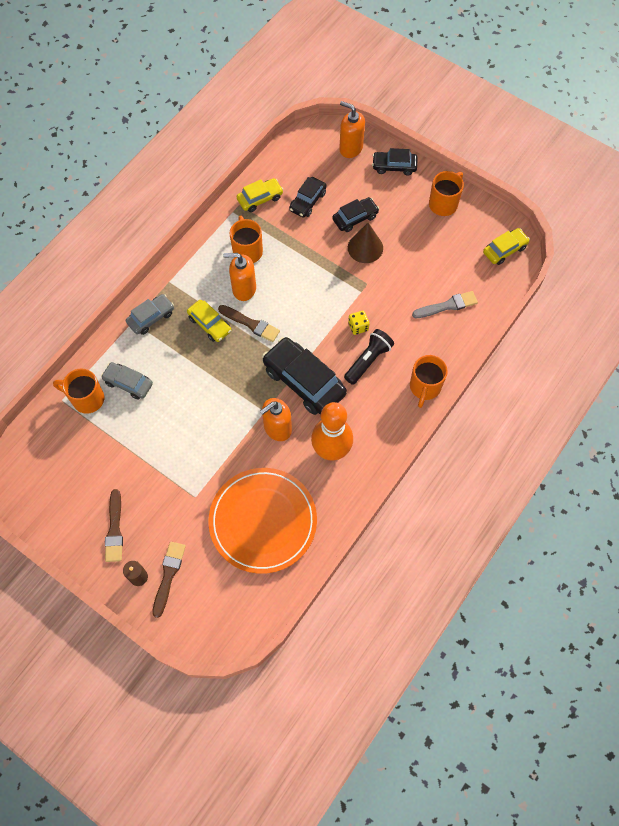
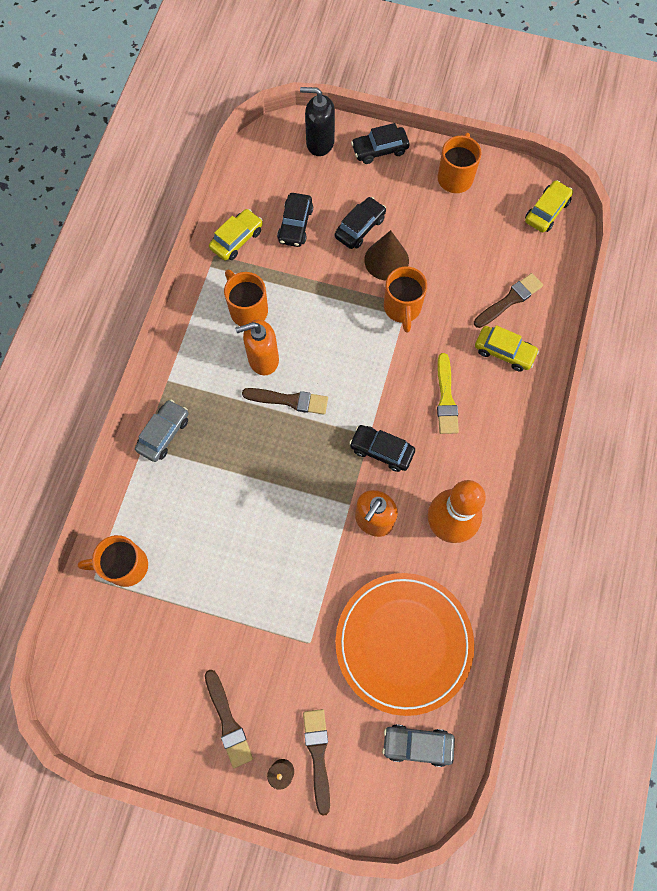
camera: 20 degrees left, 5 degrees up
grey car [101,362,153,400] -> grey car moved to [382,724,455,767]
yellow car [187,300,231,342] -> yellow car moved to [475,325,539,371]
black car [262,337,347,415] -> black car [349,425,415,472], size x0.56
orange soap dispenser [339,101,365,158] -> black soap dispenser [300,87,335,156]
black flashlight [344,329,394,385] -> yellow brush [437,353,459,434]
yellow dice [348,311,370,335] -> none
orange mug [410,355,448,408] -> orange mug moved to [384,266,427,333]
grey brush [412,291,478,318] -> brown brush [474,273,543,328]

